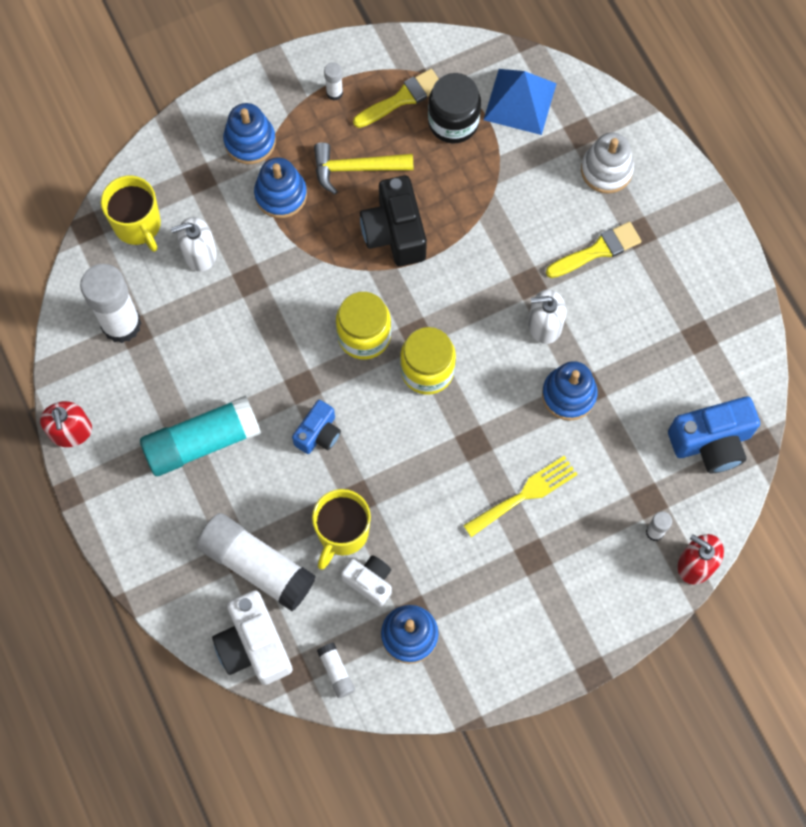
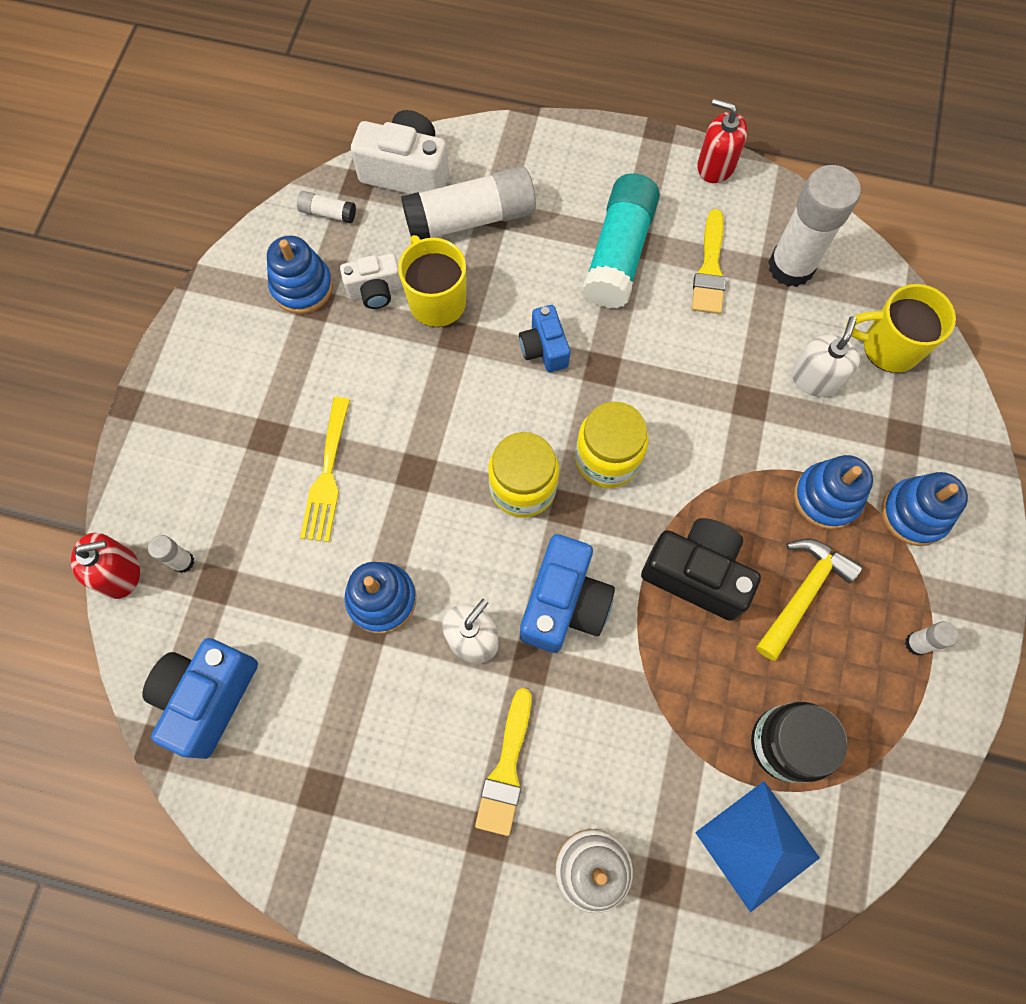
camera: 130 degrees right, 0 degrees up
yellow brush [353,69,439,128] -> yellow brush moved to [692,209,726,314]
none -> blue camera [520,534,615,653]

